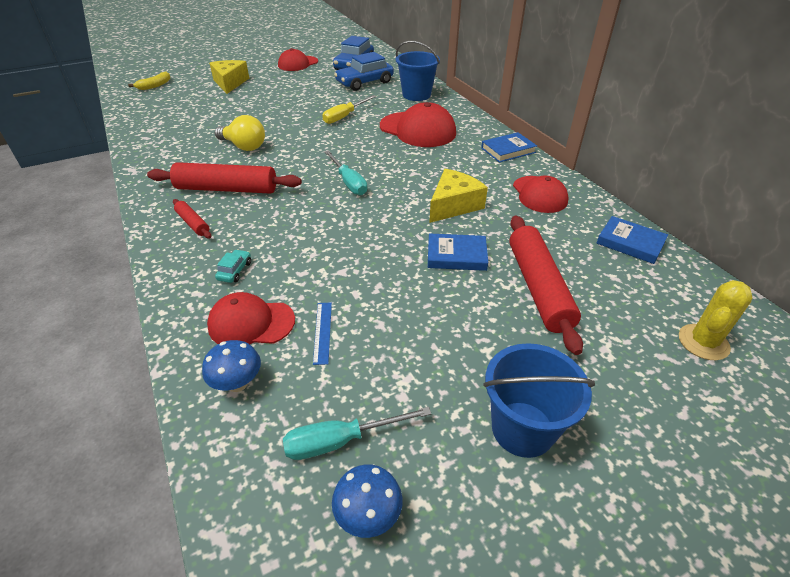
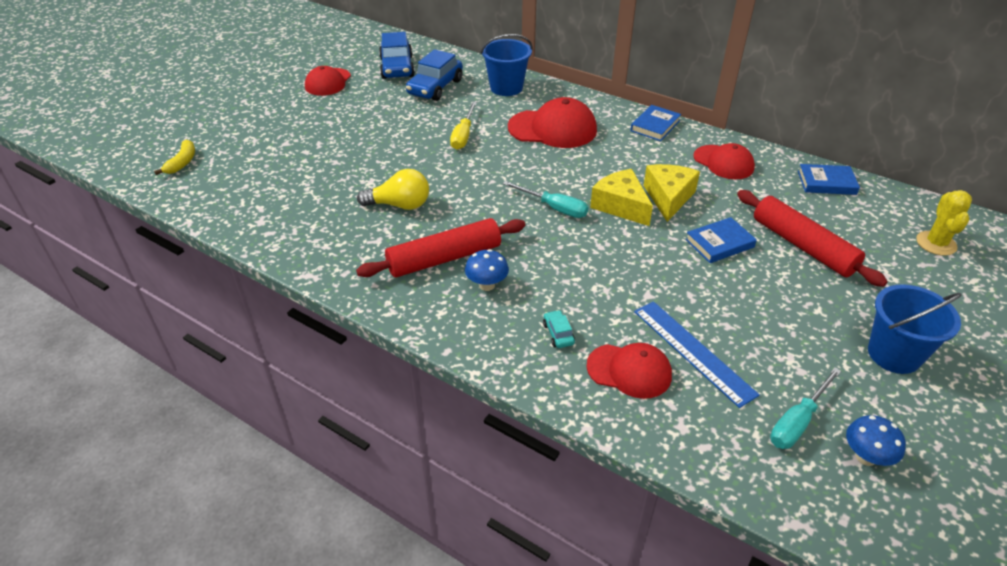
camera: 30 degrees left, 0 degrees up
red rolling pin [173,199,211,239] -> none
blue mushroom [202,340,261,392] -> blue mushroom moved to [465,249,509,291]
red cap [207,292,295,344] -> red cap turned 135 degrees counterclockwise [586,343,672,399]
yellow cheese [209,60,249,94] -> yellow cheese moved to [590,169,653,226]
blue ruler [313,303,332,365] -> blue ruler [634,301,760,408], size x1.93

